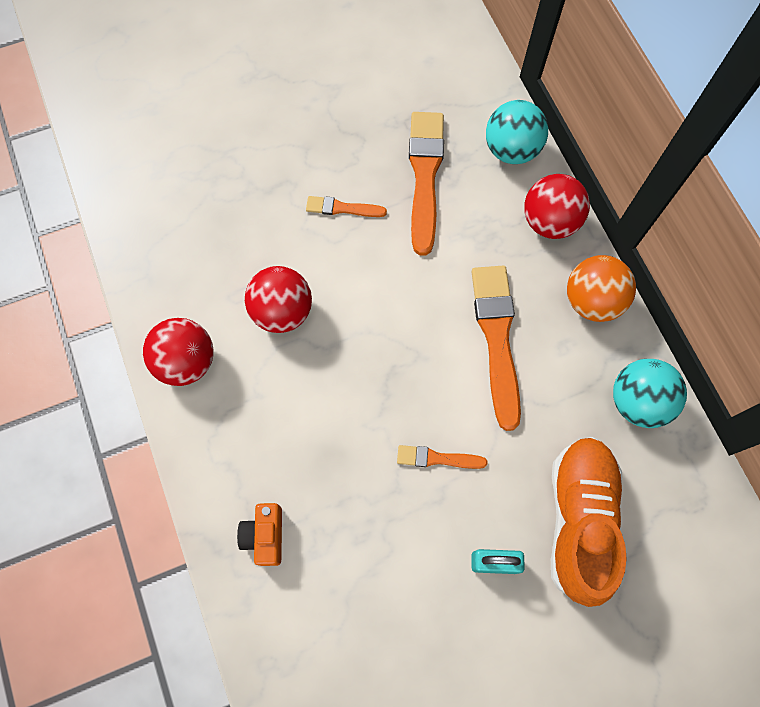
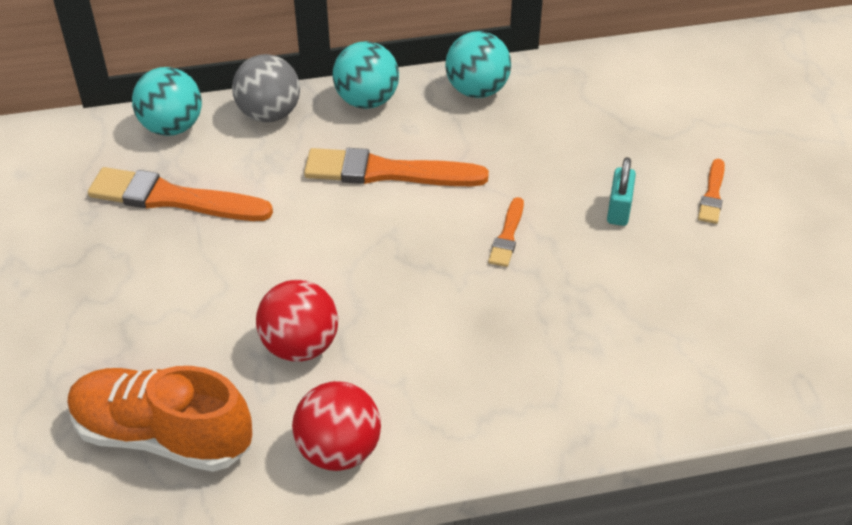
camera: 80 degrees left, 25 degrees down
orange camera [237,503,282,566] -> none
orange brush [306,196,387,217] -> orange brush moved to [698,159,725,224]
red ball [524,174,590,239] -> grey ball [232,54,300,122]
orange shoe [551,437,627,607] -> orange shoe moved to [68,366,252,472]
orange ball [567,255,636,322] -> turquoise ball [333,41,399,109]

